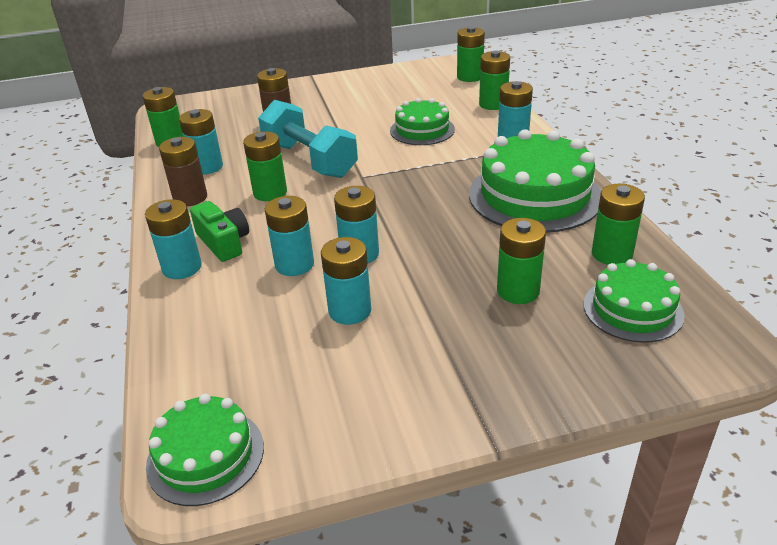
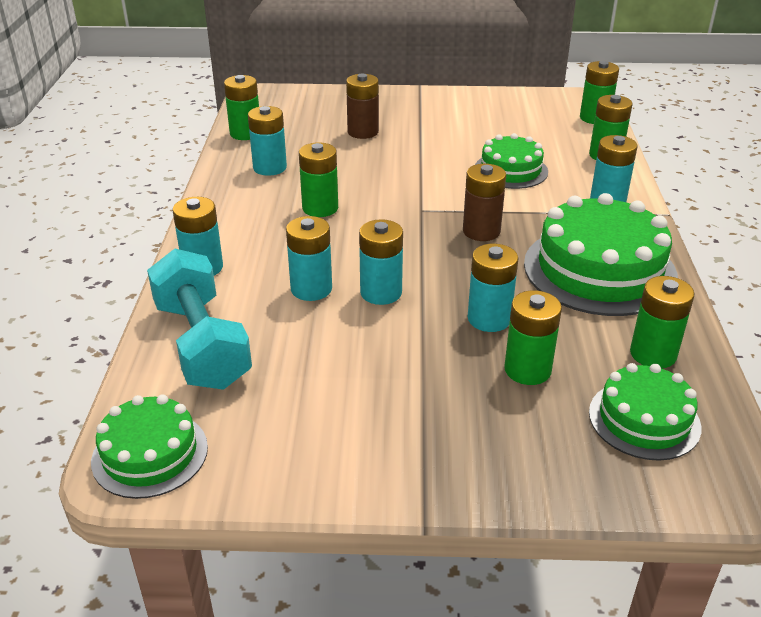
camera: 15 degrees right, 0 degrees up
brown battery [159,137,207,206] -> brown battery moved to [463,164,506,241]
green camera [190,201,249,262] -> none
turquoise dumbbell [258,100,358,178] -> turquoise dumbbell moved to [147,249,252,390]
turquoise battery [321,237,371,325] -> turquoise battery moved to [468,244,519,332]

